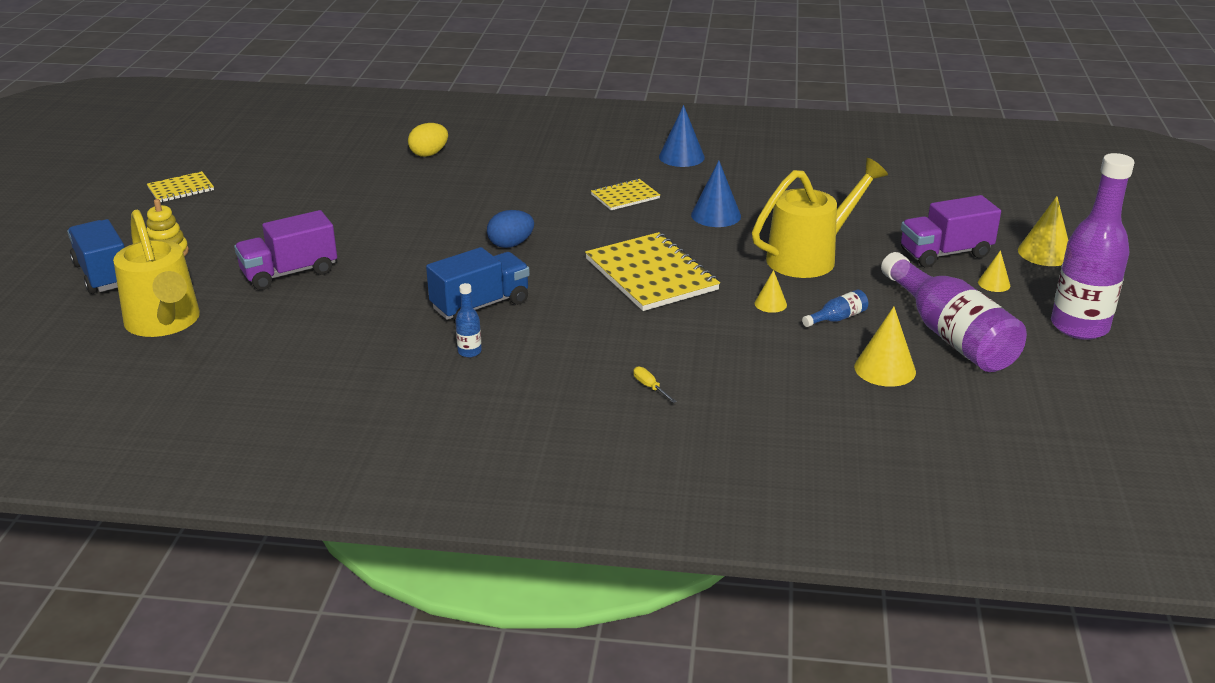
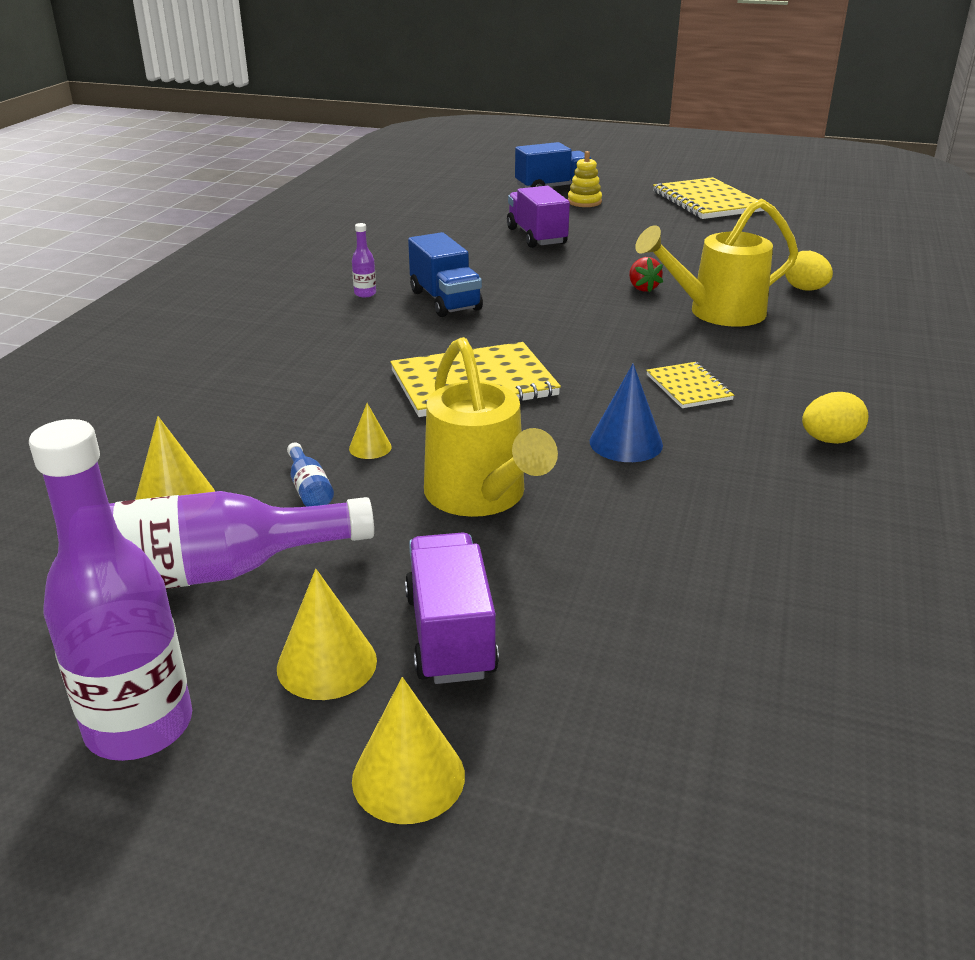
camera: 100 degrees right, 0 degrees up
yellow watering can [113,210,200,337] -> yellow watering can moved to [635,198,798,326]
yellow notebook [147,171,214,202] -> yellow notebook [653,177,764,219], size x1.88
blue bottle [455,283,482,357] -> purple bottle [352,223,376,297]
blue egg [487,210,534,248] -> none
yellow screwdriver [633,366,677,403] -> none
blue cone [659,105,705,167] -> yellow egg [802,392,868,444]
yellow cone [978,250,1010,292] -> yellow cone [277,569,377,700], size x1.73
none -> red strawberry [629,257,663,293]

